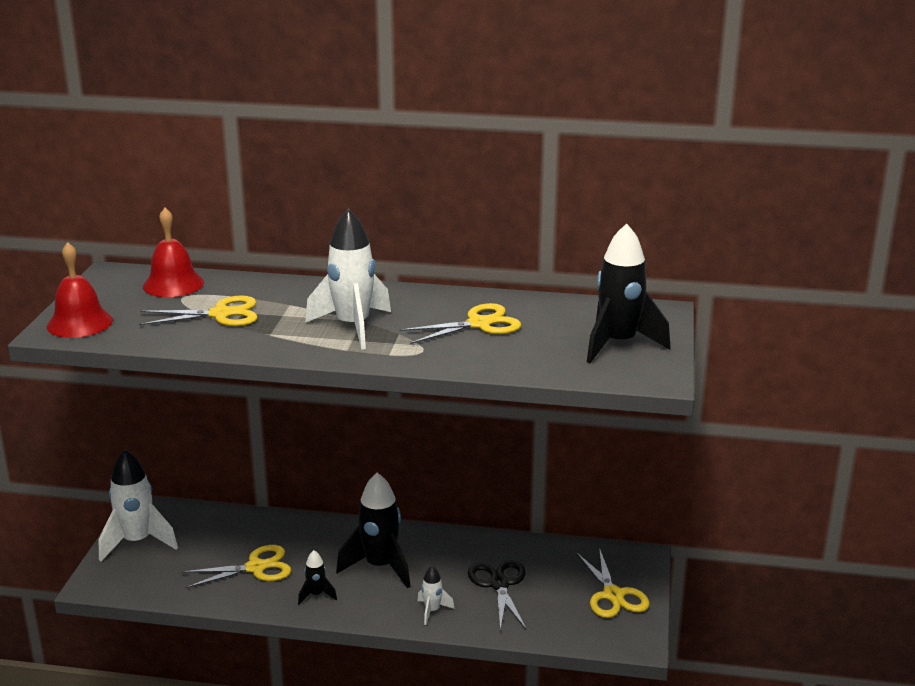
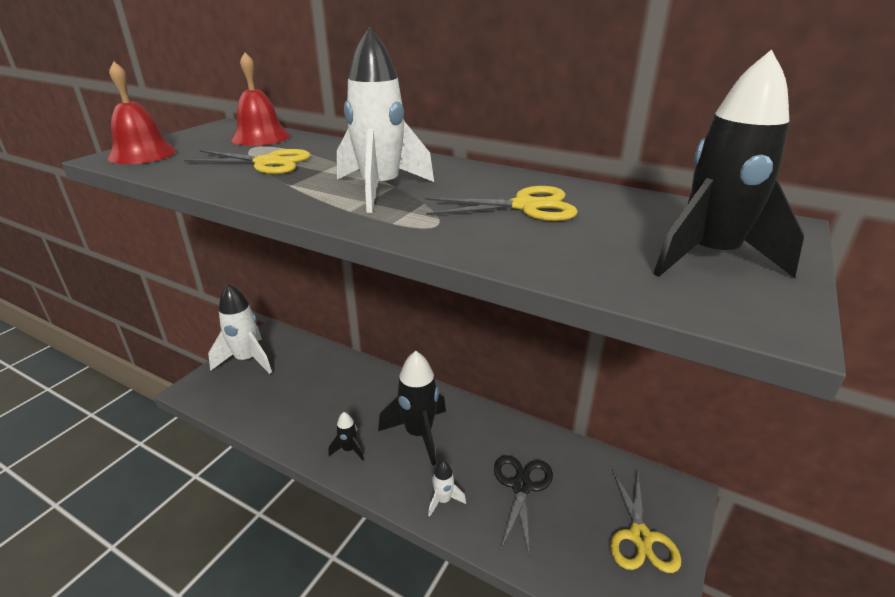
camera: 20 degrees right, 5 degrees up
yellow scissors [182,545,292,589] -> none

